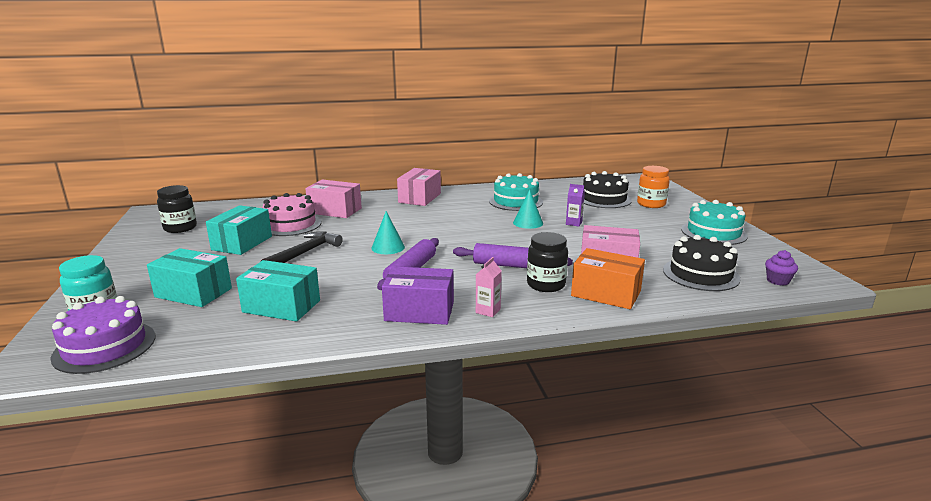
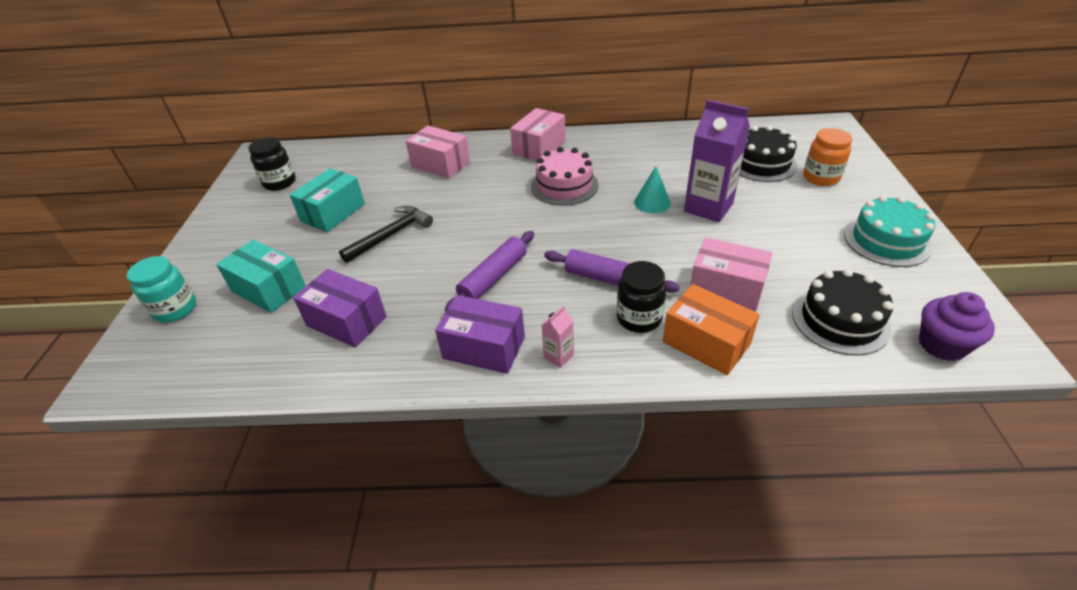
camera: 15 degrees right, 20 degrees up
purple cake [51,296,155,374] -> none
turquoise box [236,260,320,322] -> purple box [293,269,387,348]
pink cake [262,193,321,236] -> pink cake moved to [531,147,599,206]
turquoise cone [371,211,405,254] -> none
turquoise cake [489,173,543,211] -> none
purple carton [566,184,585,227] -> purple carton [684,100,750,222], size x2.22
purple cupcake [765,250,798,286] -> purple cupcake [919,292,995,361], size x1.60

